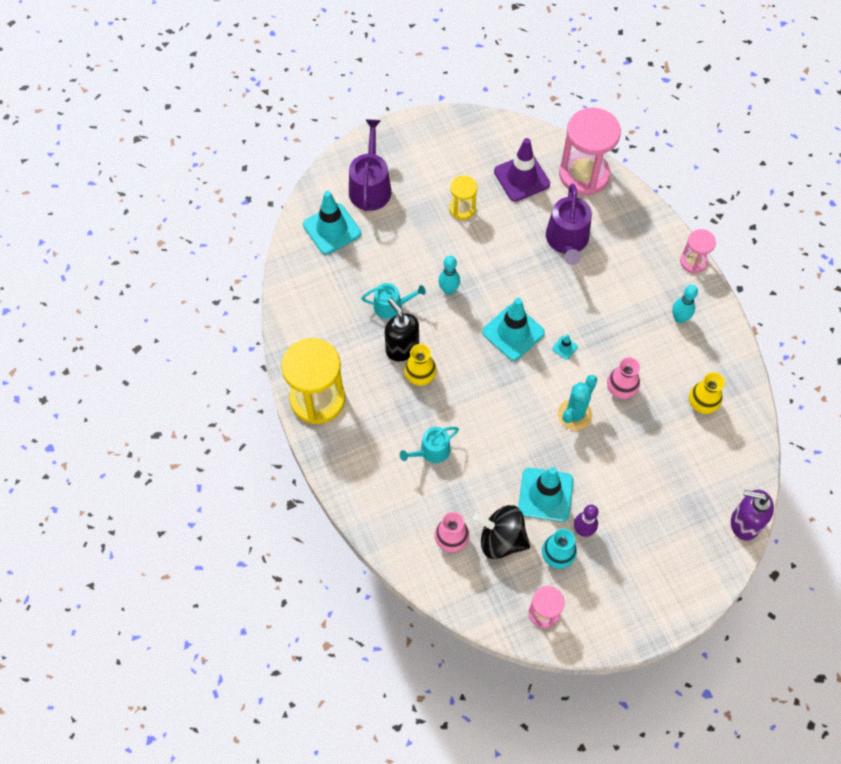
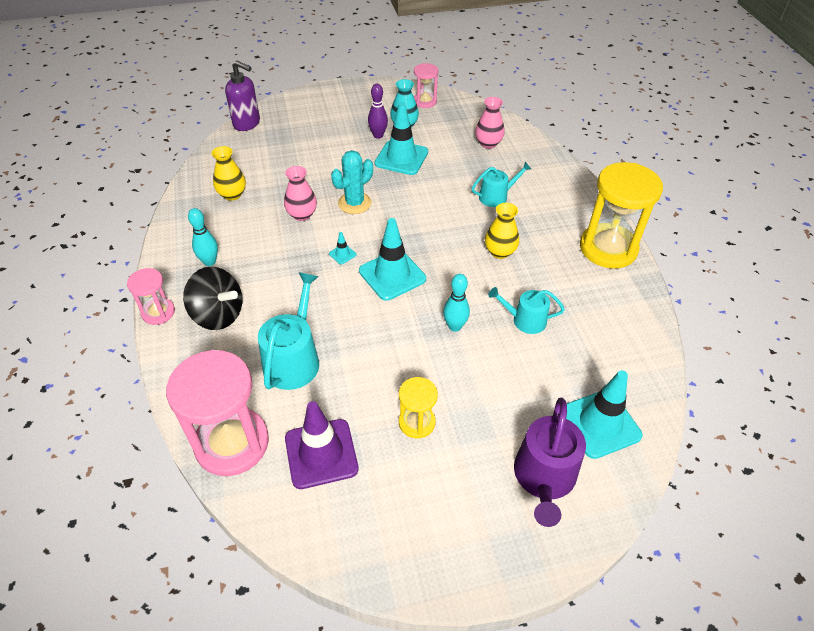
camera: 170 degrees left, 15 degrees down
black soap dispenser [385,298,419,361] -> none
black spinning top [473,505,530,559] -> black spinning top moved to [183,267,242,330]
purple watering can [546,184,592,265] -> turquoise watering can [258,272,319,390]

